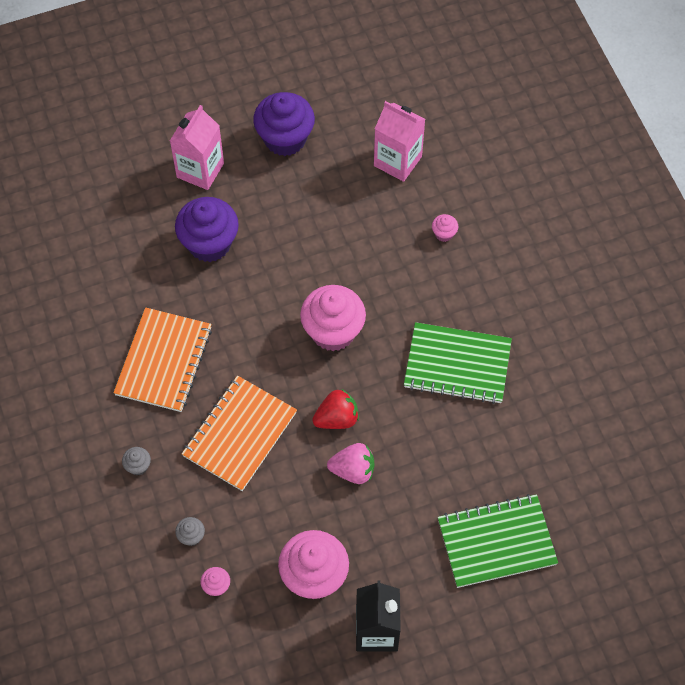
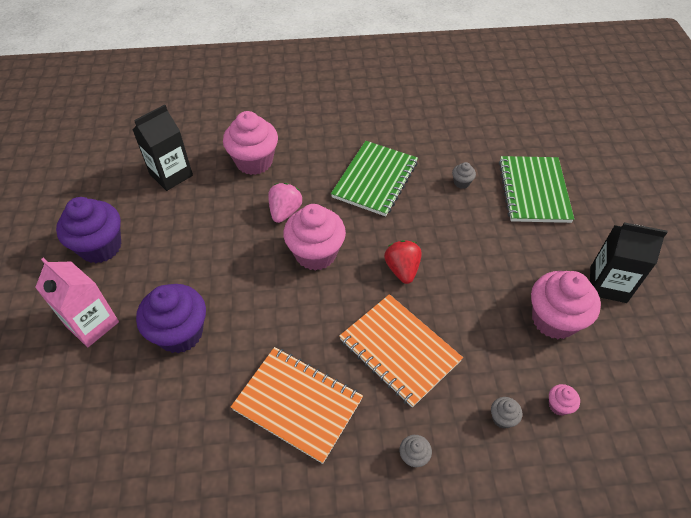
camera: 75 degrees left, 10 degrees down
pink strawberry [327,443,375,484] -> pink strawberry moved to [268,183,302,223]
pink carton [374,101,425,182] -> black carton [133,104,193,191]
pink cupcake [432,214,458,242] -> pink cupcake [223,111,278,175], size x2.35
none -> grey cupcake [452,162,476,189]

